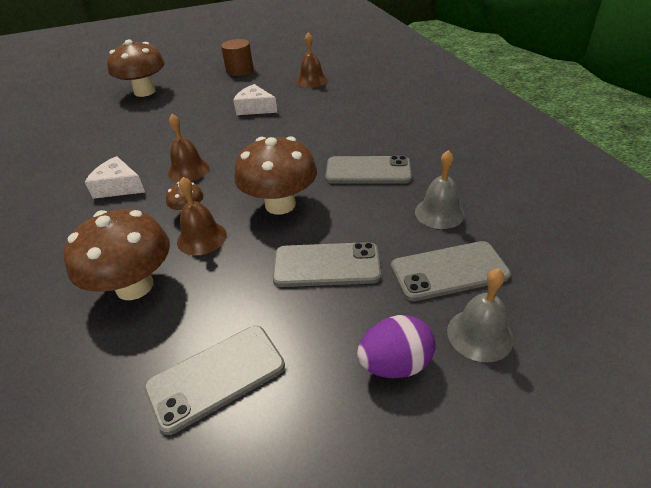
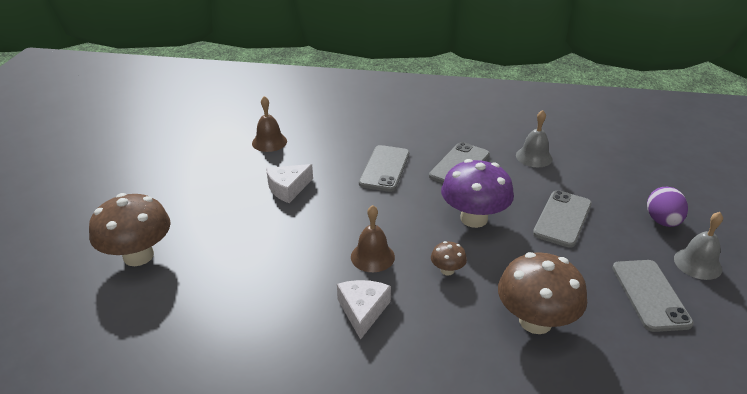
camera: 65 degrees left, 5 degrees down
white cheese [85,156,145,199] -> white cheese turned 135 degrees clockwise [337,280,391,340]
brown bell [177,177,227,255] -> none
brown cylinder [221,39,254,76] -> none
brown mushroom [234,136,317,215] -> purple mushroom [441,159,514,228]
grey phone [391,241,511,301] -> grey phone moved to [359,145,409,192]
grey bell [447,268,513,362] -> grey bell moved to [674,212,723,280]

